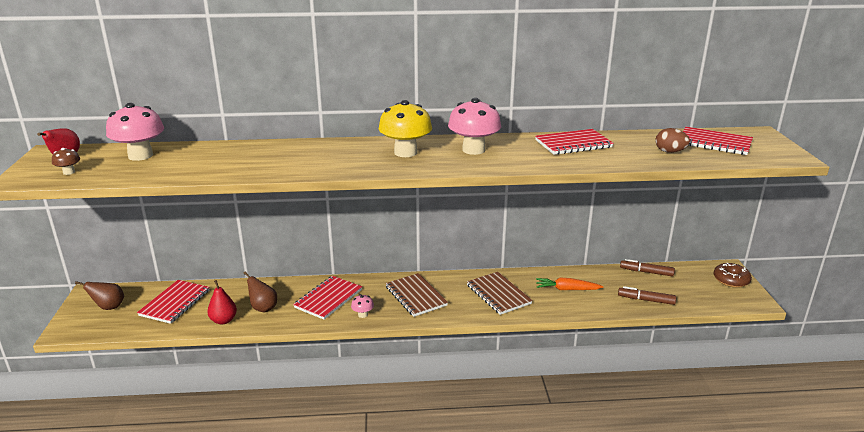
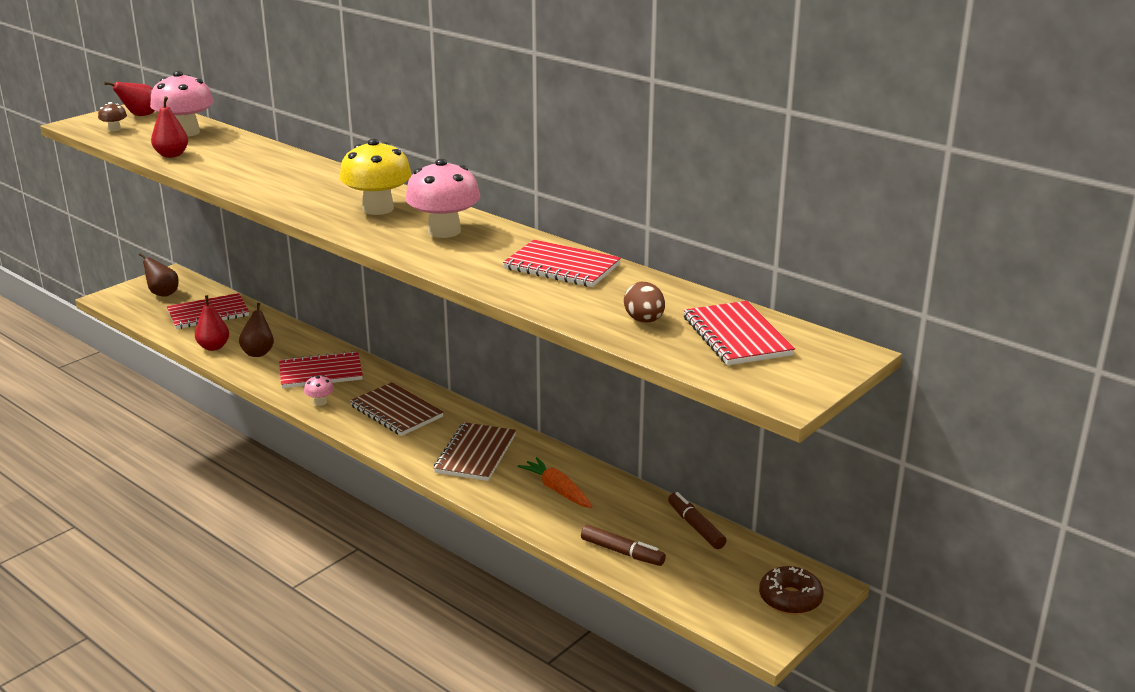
camera: 45 degrees right, 0 degrees up
brown notebook [385,273,448,317] -> brown notebook turned 60 degrees counterclockwise [350,382,444,436]
brown marker [618,286,676,305] -> brown marker turned 150 degrees clockwise [581,525,666,566]
none -> red pear [151,96,188,158]

